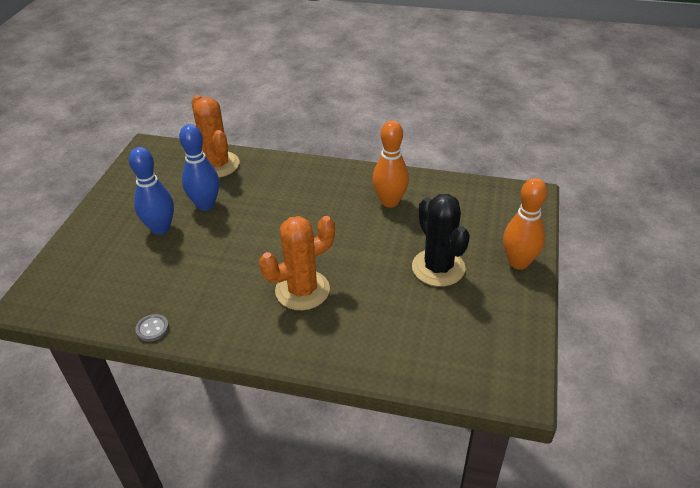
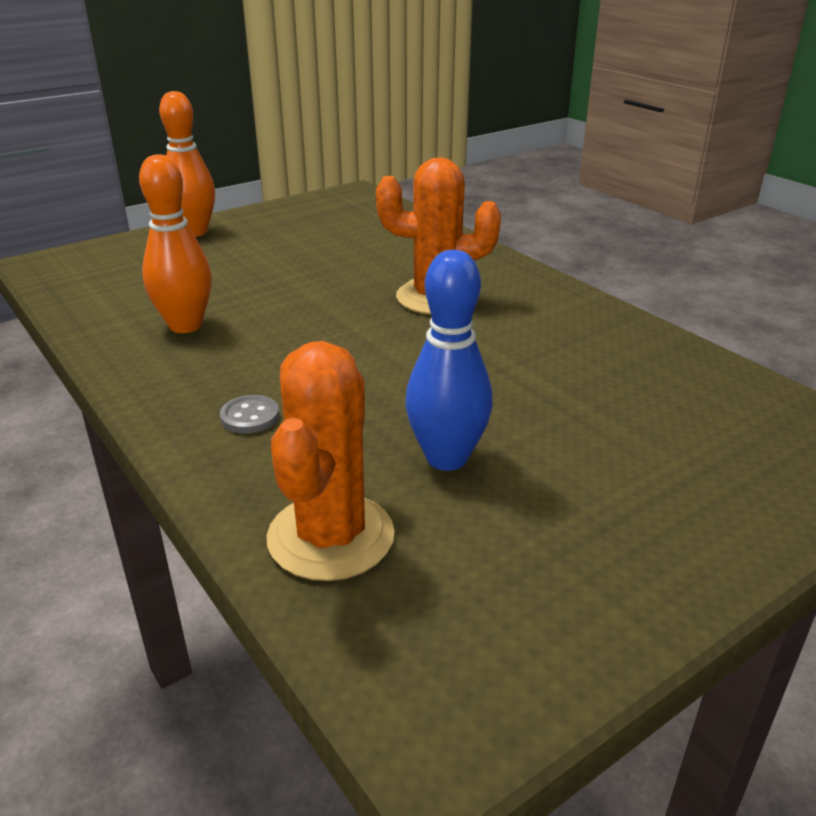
camera: 140 degrees left, 10 degrees down
blue bowling pin [129,147,174,235] -> none
grey button [135,314,169,342] -> grey button moved to [220,395,279,434]
black cactus [412,194,470,287] -> none

